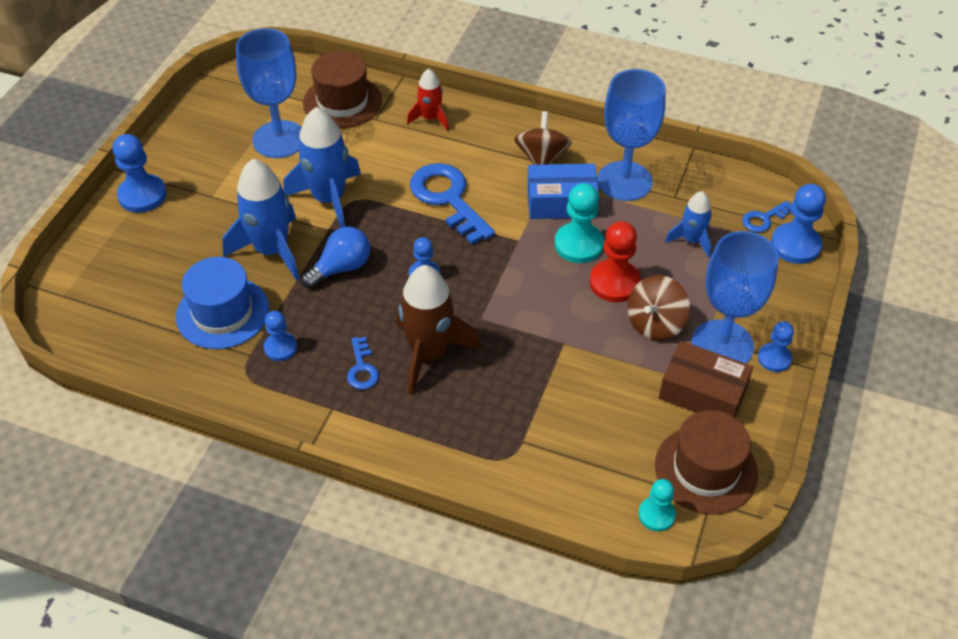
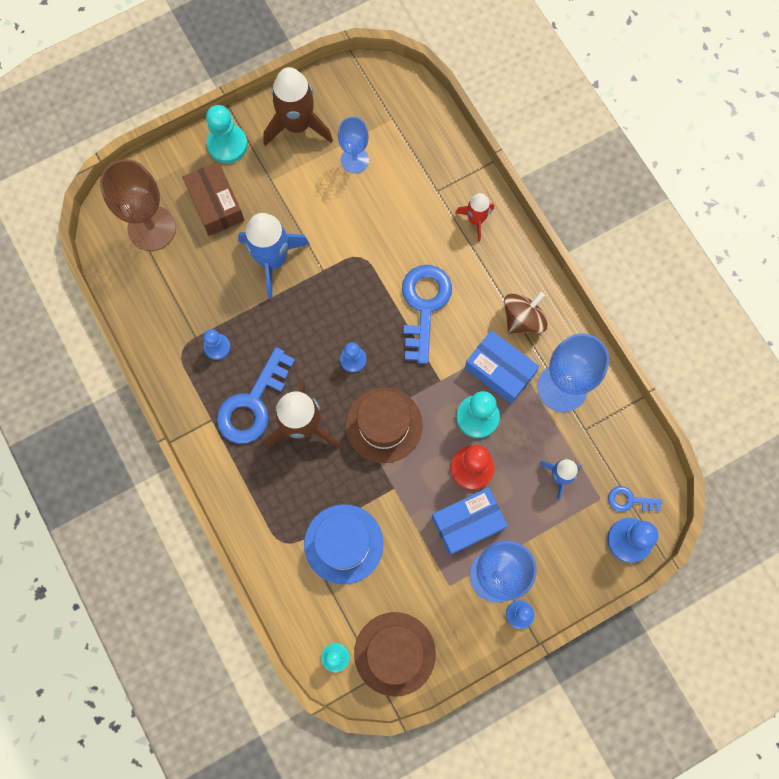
camera: 40 degrees right, 25 degrees up
blue pawn [113,134,167,213] -> turquoise pawn [206,105,248,163]
blue hat [176,257,269,349] -> blue hat moved to [304,504,384,585]
blue goblet [236,28,302,158] -> blue goblet [338,117,369,173], size x0.60
blue rocket [283,107,361,228] -> none
blue light bulb [302,227,370,289] -> none
brown hat [303,51,382,128] -> brown hat moved to [345,387,423,463]
blue key [347,337,379,390] -> blue key [217,347,295,444], size x2.02
brown spinning top [628,275,690,340] -> blue box [432,487,508,555]
brown box [659,341,753,418] -> brown box moved to [182,162,245,236]
none -> brown goblet [100,159,176,251]
none -> brown rocket [263,67,333,146]

